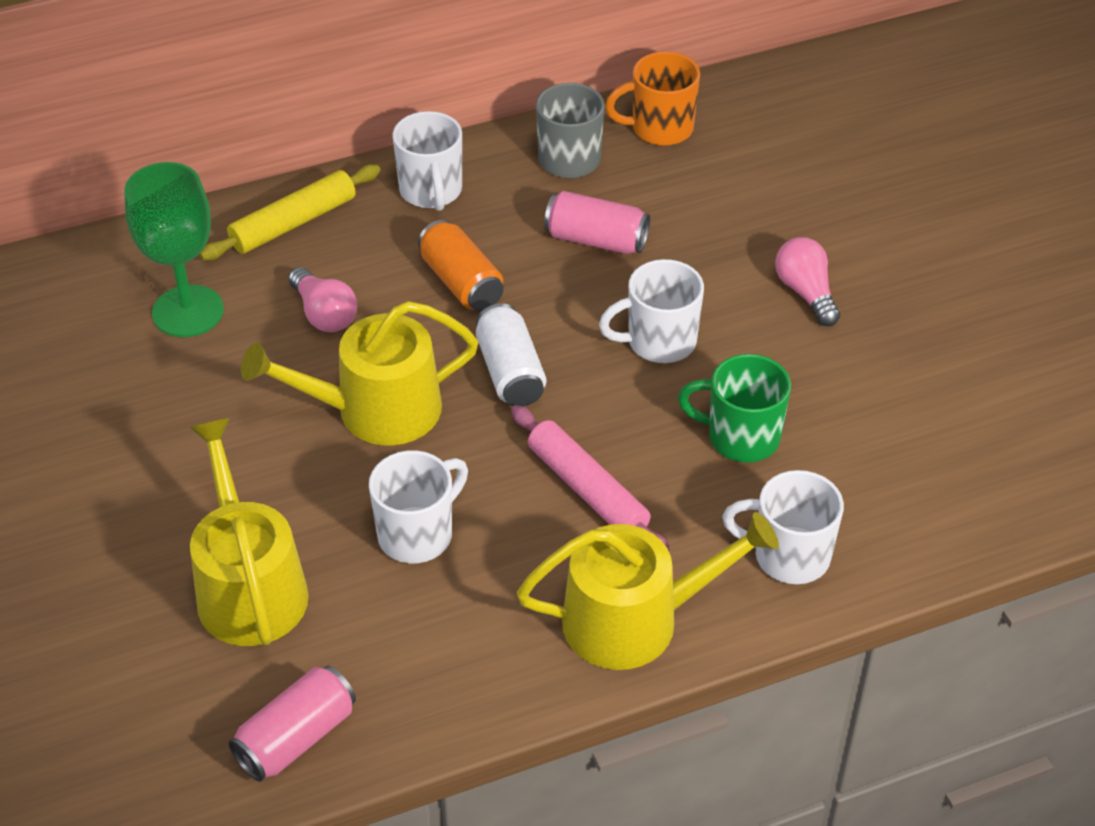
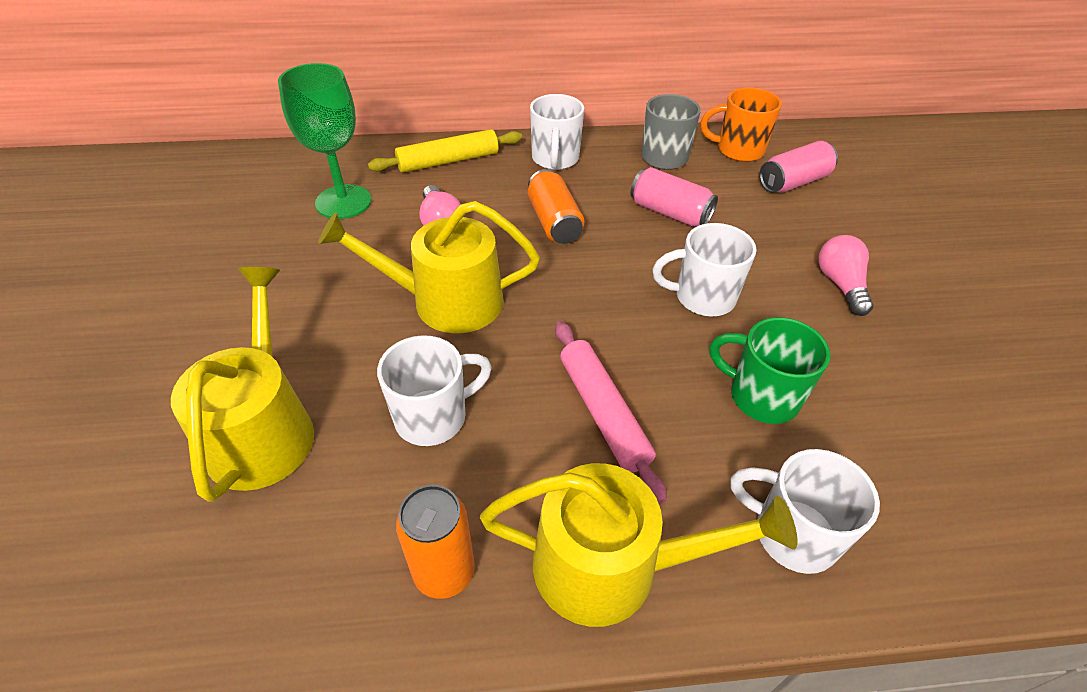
camera: 15 degrees right, 0 degrees up
pink can [229,666,356,782] -> pink can moved to [759,141,838,193]
white can [476,303,546,407] -> none
none -> orange can [396,485,475,599]

